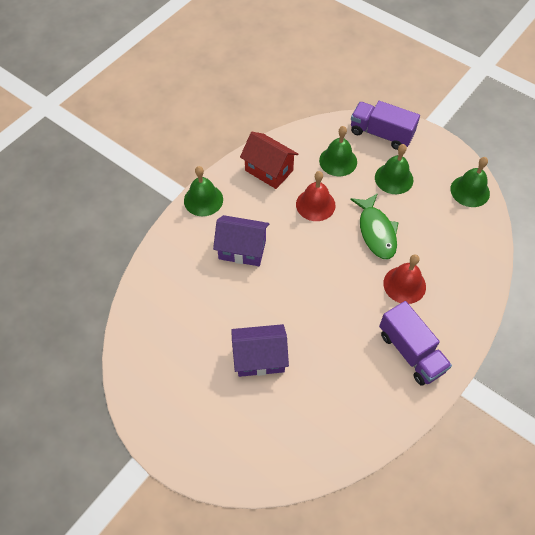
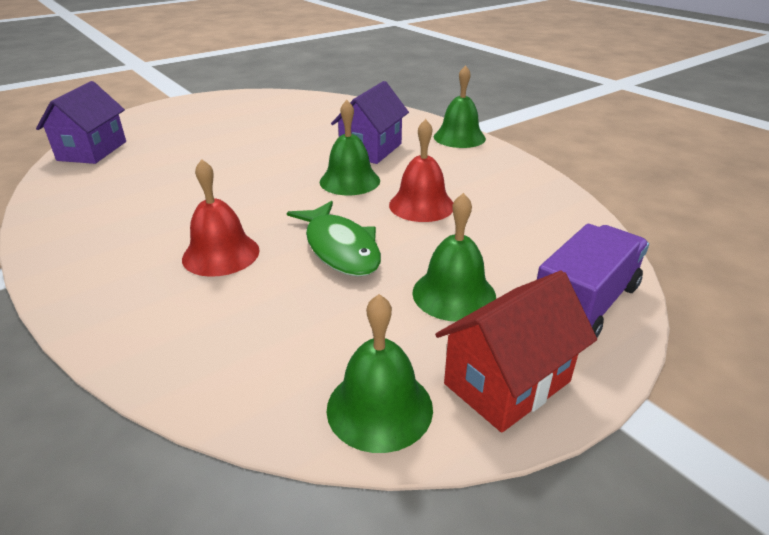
camera: 105 degrees right, 25 degrees down
purple house [231,324,289,377] -> purple house moved to [36,81,126,164]
red house [240,132,298,189] -> red house moved to [435,270,597,433]
green bell [319,126,357,176] -> green bell moved to [320,100,380,195]
green fish [350,193,399,259] -> green fish turned 120 degrees counterclockwise [287,201,381,277]
purple truck [379,301,452,386] -> none

